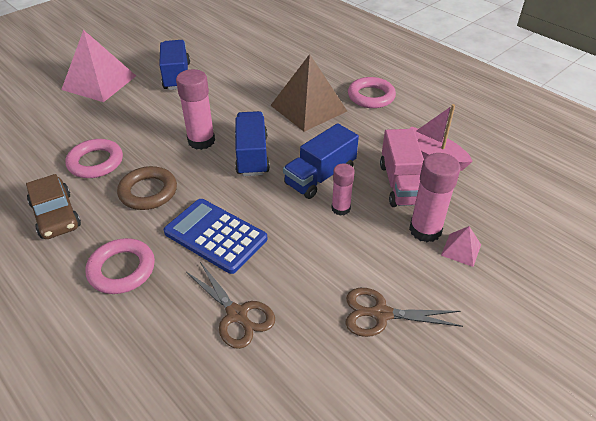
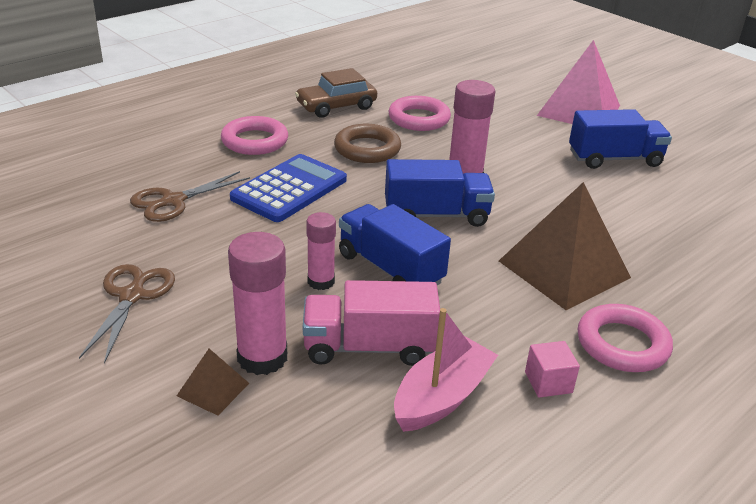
camera: 90 degrees right, 10 degrees down
pink pyramid [441,226,481,267] -> brown pyramid [177,349,249,416]
none -> pink cube [525,341,580,398]

